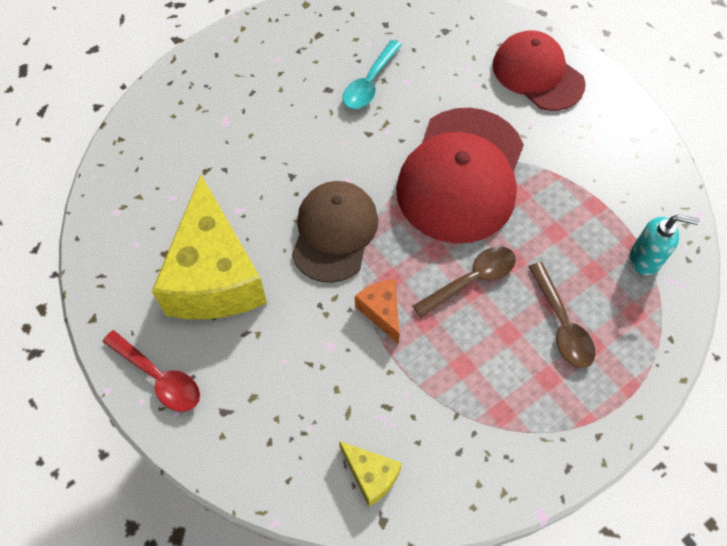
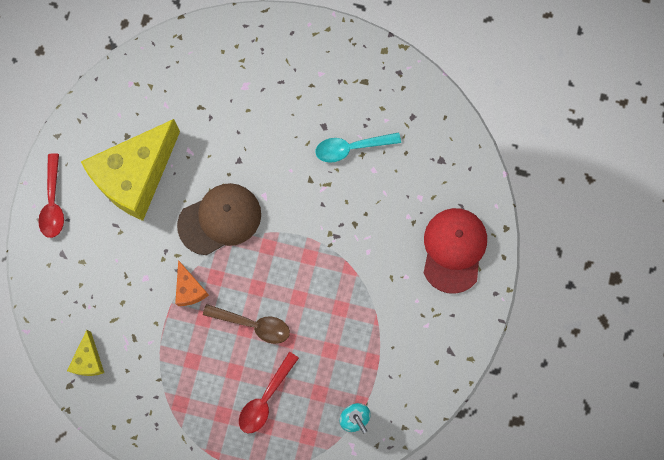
camera: 50 degrees right, 15 degrees up
orange cheese [355,279,400,344] -> orange cheese turned 135 degrees clockwise [175,260,209,306]
red cap [396,108,524,243] -> none
brown spoon [529,262,595,368] -> red spoon [239,352,299,433]

